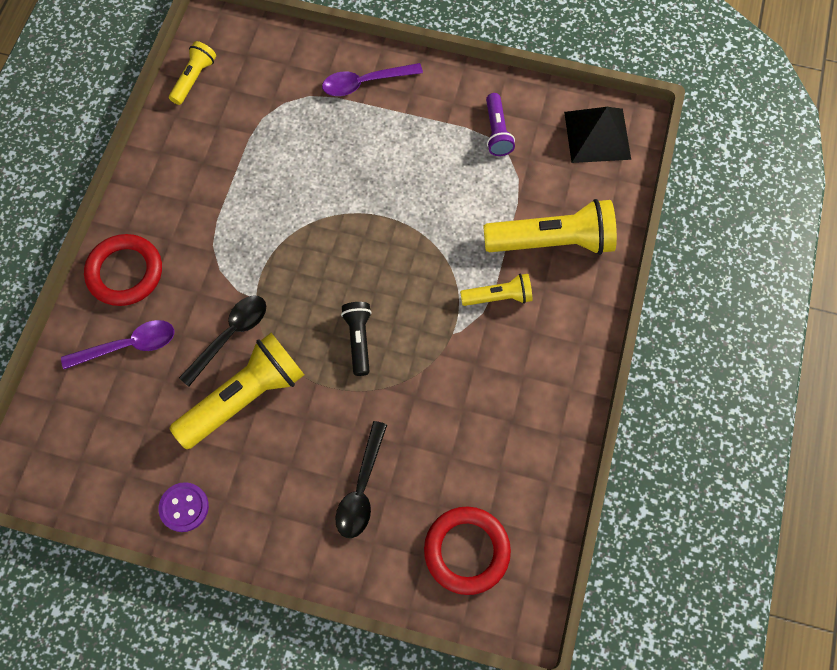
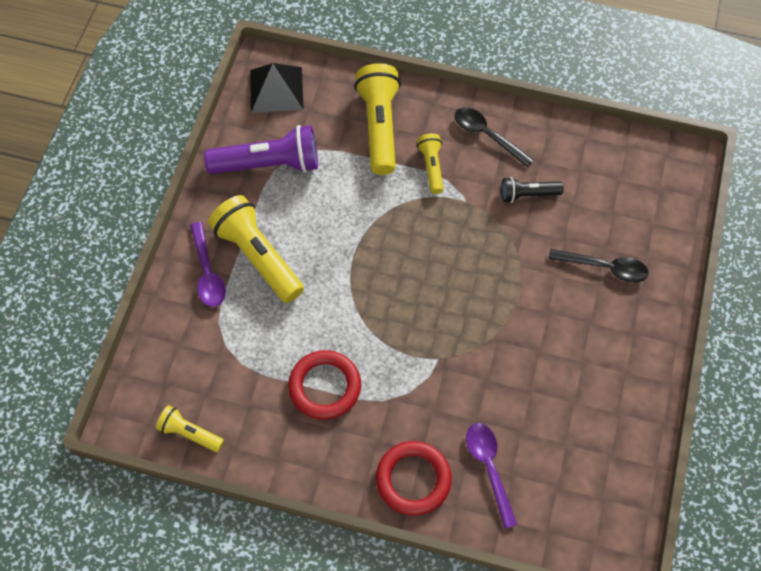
camera: 90 degrees left, 5 degrees down
purple button [159,482,209,532] -> none
yellow flashlight [170,333,304,449] -> yellow flashlight moved to [208,195,304,303]
black spoon [179,295,266,387] -> black spoon moved to [455,107,534,167]
black flashlight [341,302,372,376] -> black flashlight moved to [501,177,564,203]
red ring [424,506,511,595] -> red ring moved to [288,350,361,420]
purple flashlight [486,93,515,156] -> purple flashlight [204,125,318,174], size x1.86

